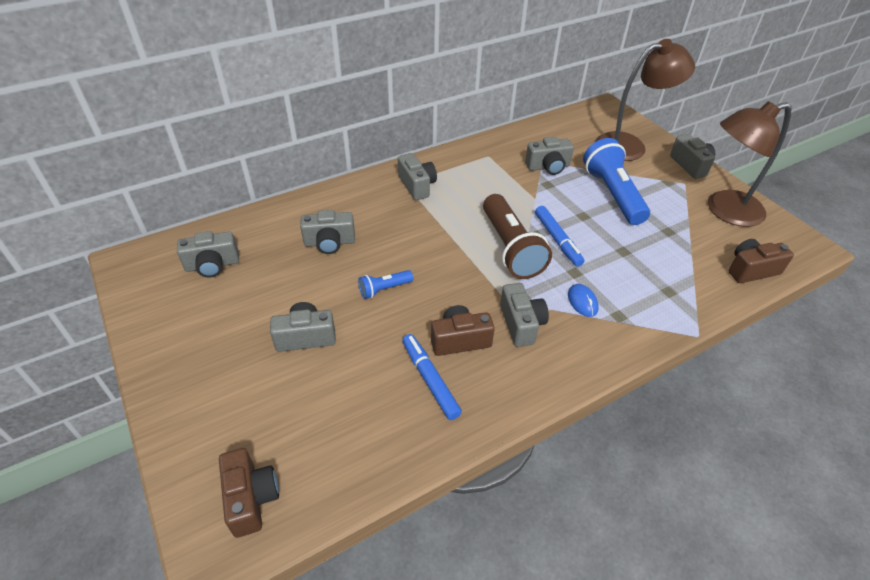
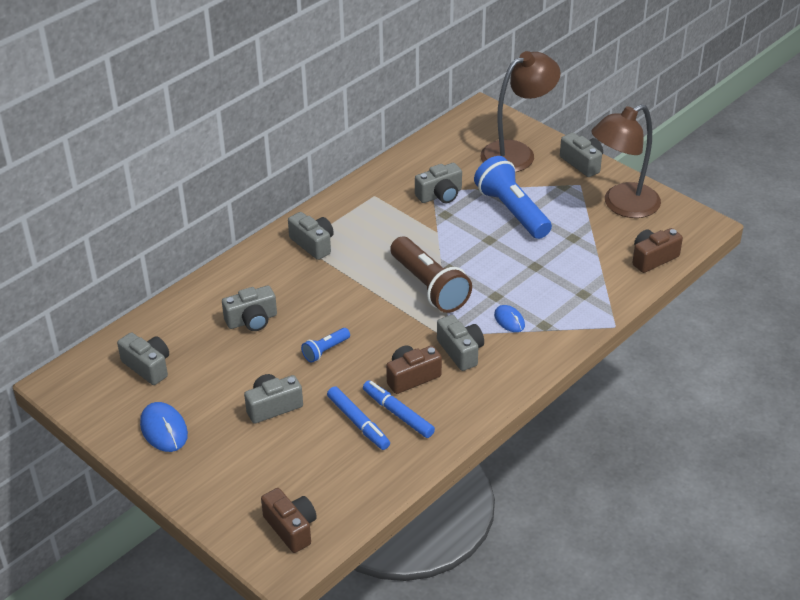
camera: 15 degrees left, 5 degrees down
grey camera [177,231,239,278] -> grey camera turned 105 degrees counterclockwise [117,332,169,385]
blue marker [535,206,584,267] -> blue marker moved to [327,386,390,450]
none -> blue mouse [140,402,188,452]

